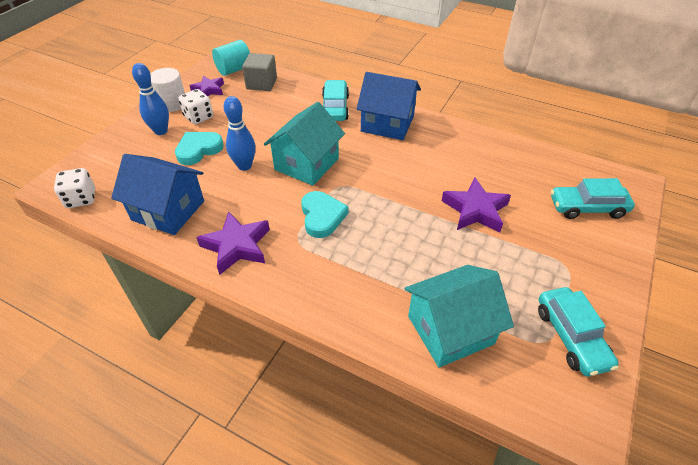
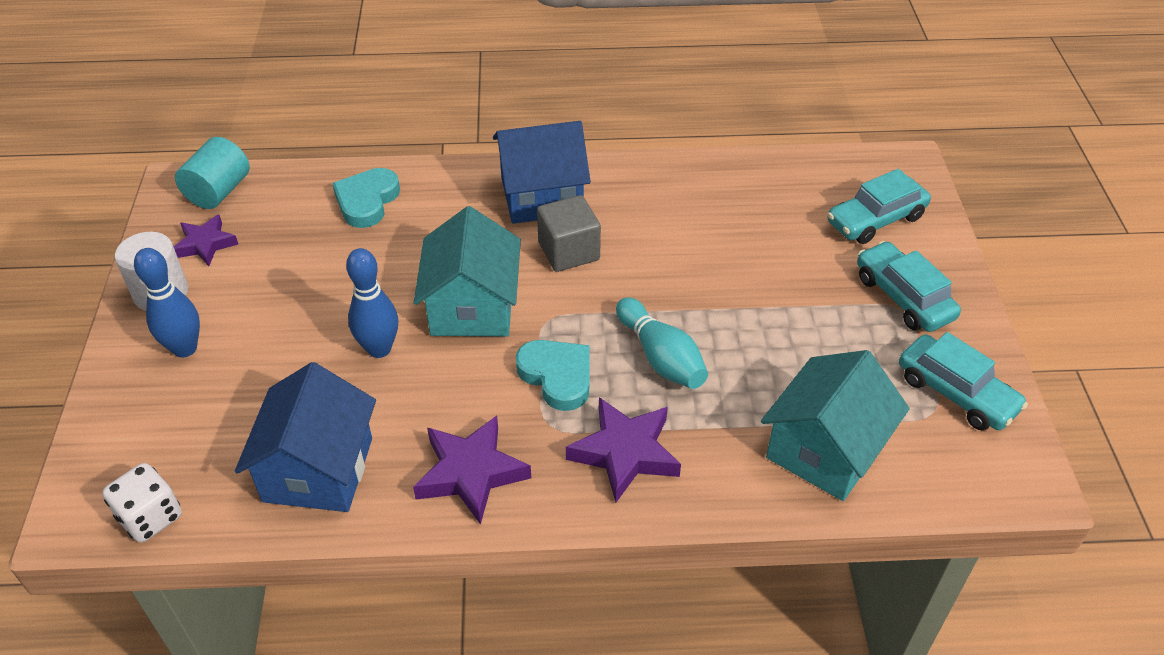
camera: 30 degrees left, 0 degrees up
blue house [111,154,204,235] -> blue house turned 75 degrees counterclockwise [235,362,376,512]
turquoise heart [175,132,224,165] -> turquoise heart moved to [332,168,400,228]
white dice [179,89,213,124] -> none
grey cube [242,53,277,91] -> grey cube moved to [537,195,601,272]
turquoise car [322,80,349,121] -> turquoise car moved to [857,241,961,332]
purple star [442,178,511,232] -> purple star moved to [566,397,681,503]
none -> turquoise bowling pin [616,297,708,389]

